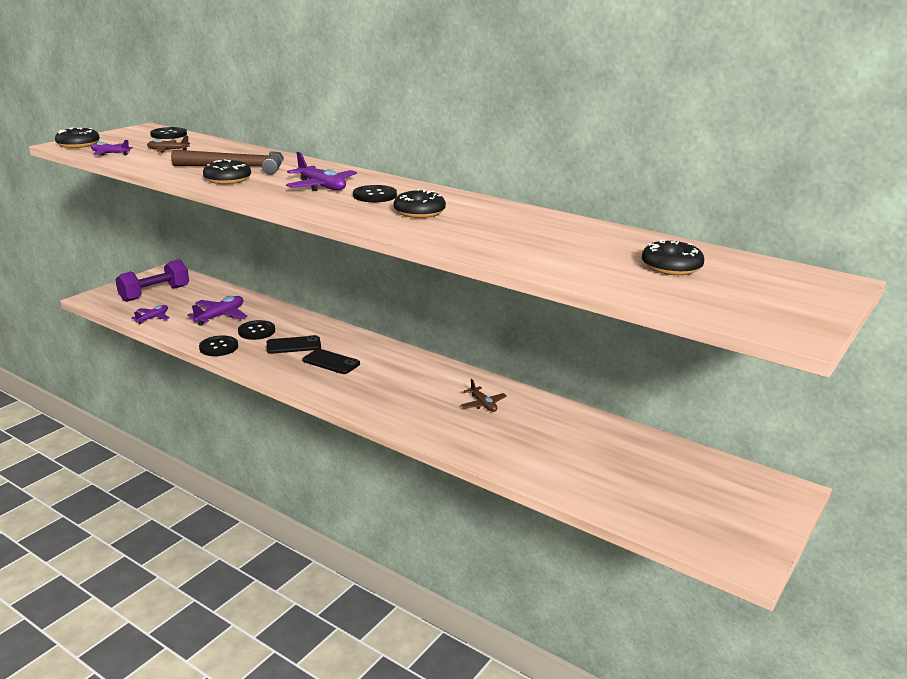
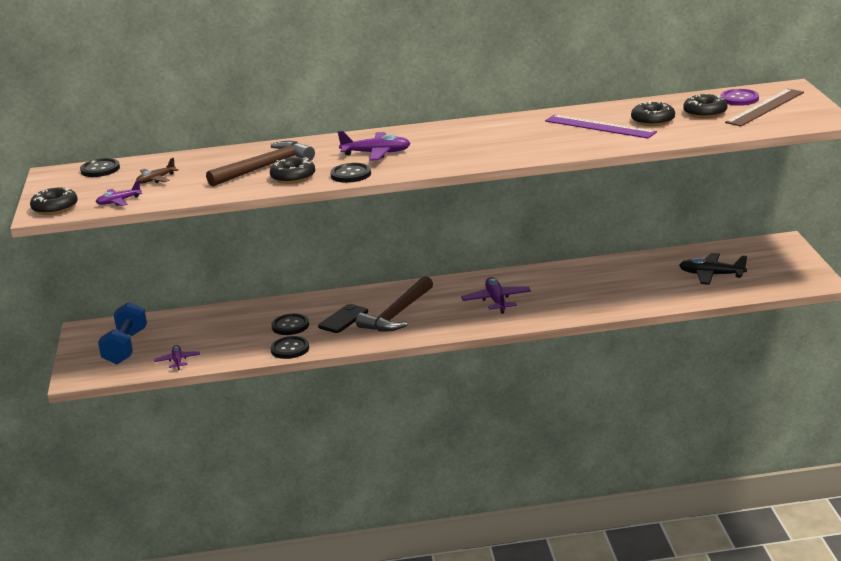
camera: 40 degrees left, 0 degrees up
purple dumbbell [115,259,189,302] -> blue dumbbell [98,302,147,364]
purple plane [187,296,248,326] -> purple plane moved to [461,277,531,314]
black phone [303,349,360,374] -> brown hammer [356,276,433,331]
black button [353,185,397,202] -> black button moved to [330,163,371,183]
black donut [394,189,446,218] -> black donut moved to [631,101,675,126]
brown plane [461,379,507,412] -> none
none -> purple ruler [545,115,657,138]
none -> black plane [679,253,747,285]
none -> purple button [720,89,759,106]
none -> brown ruler [725,89,804,126]

